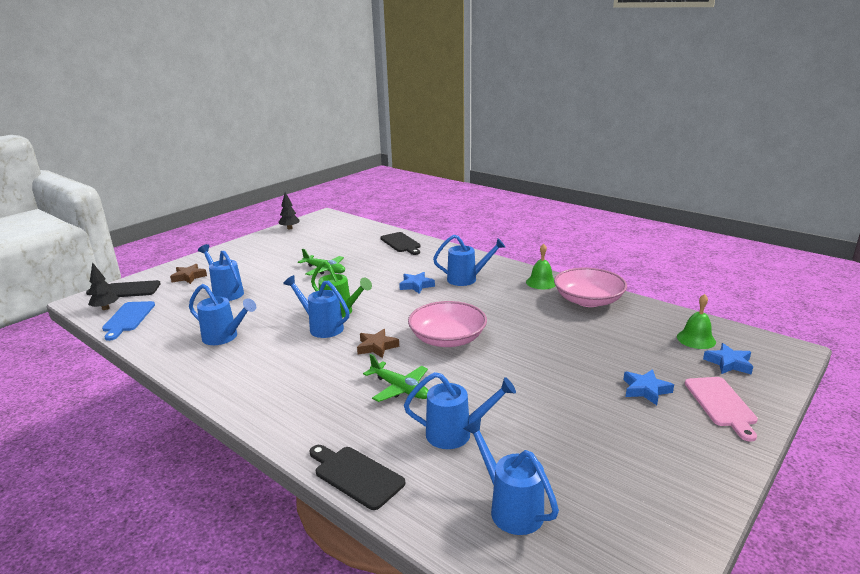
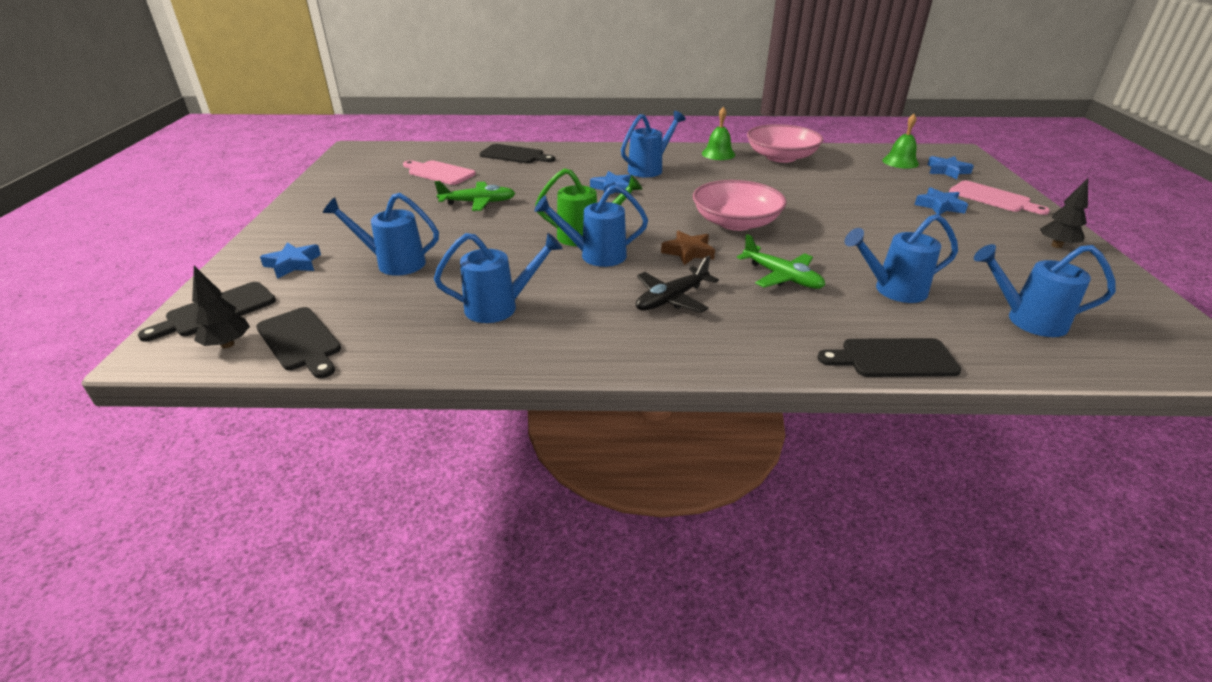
camera: 40 degrees left, 10 degrees up
blue cutting board [102,301,155,341] -> black cutting board [256,307,341,378]
brown star [170,264,207,284] -> blue star [260,242,321,279]
black tree [278,192,300,229] -> black tree moved to [1040,178,1088,248]
green plane [363,354,429,402] -> green plane turned 45 degrees clockwise [737,234,825,289]
blue watering can [404,372,516,449] -> blue watering can turned 150 degrees counterclockwise [844,214,958,303]
none -> pink cutting board [403,160,476,185]
none -> black plane [636,256,719,313]

